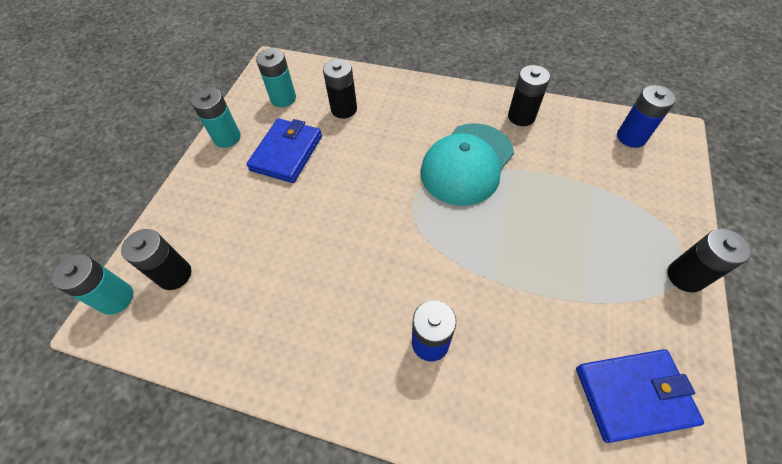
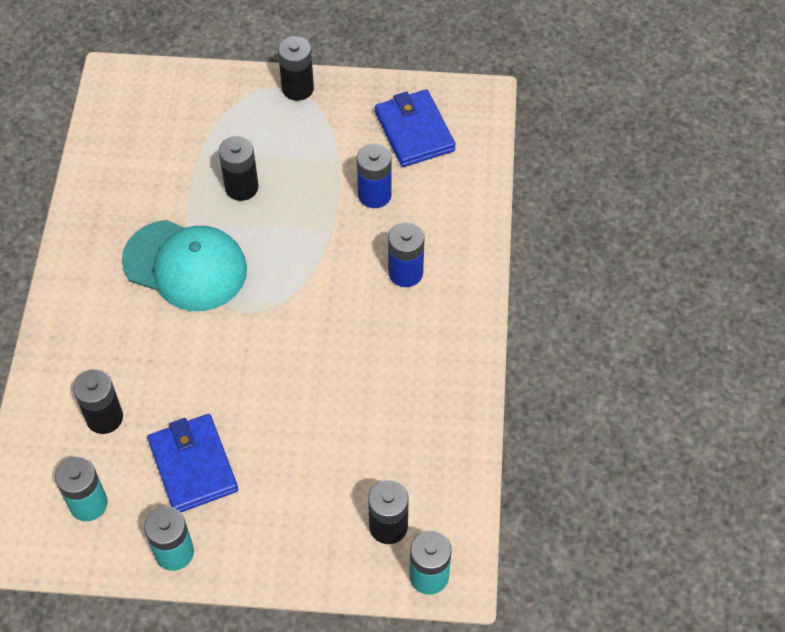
camera: 105 degrees left, 0 degrees up
blue wallet [246,118,322,183] -> blue wallet turned 60 degrees clockwise [148,414,238,512]
black battery [508,65,550,126] -> black battery moved to [219,136,259,201]
blue battery [617,85,676,148] -> blue battery moved to [357,143,392,208]

